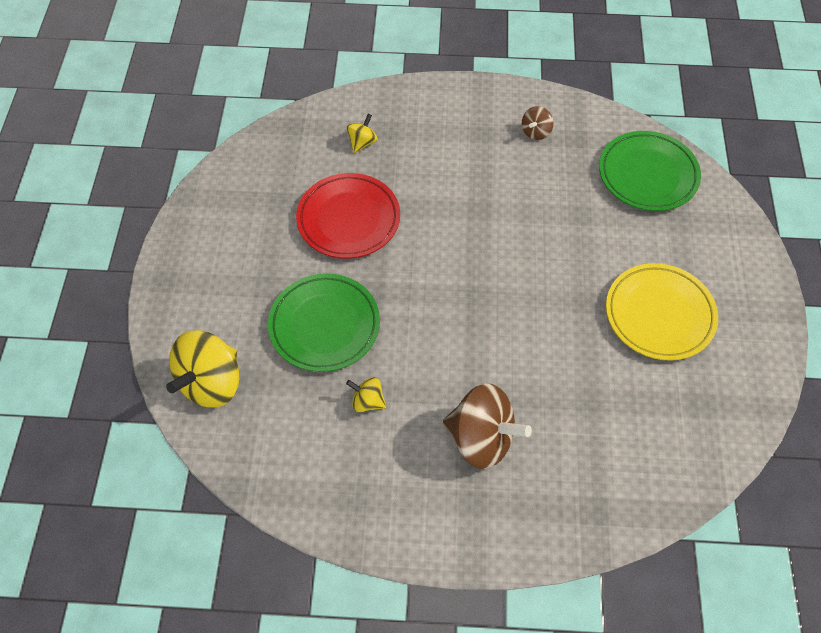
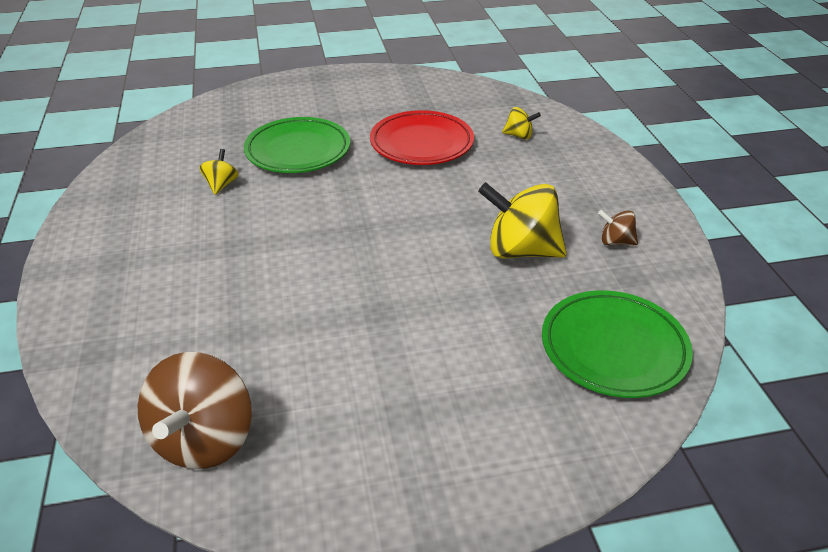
camera: 75 degrees right, 20 degrees down
yellow spinning top [166,330,239,407] -> yellow spinning top moved to [478,182,567,259]
brown spinning top [443,383,532,469] -> brown spinning top moved to [137,352,252,469]
yellow plate [606,263,718,360] -> none

